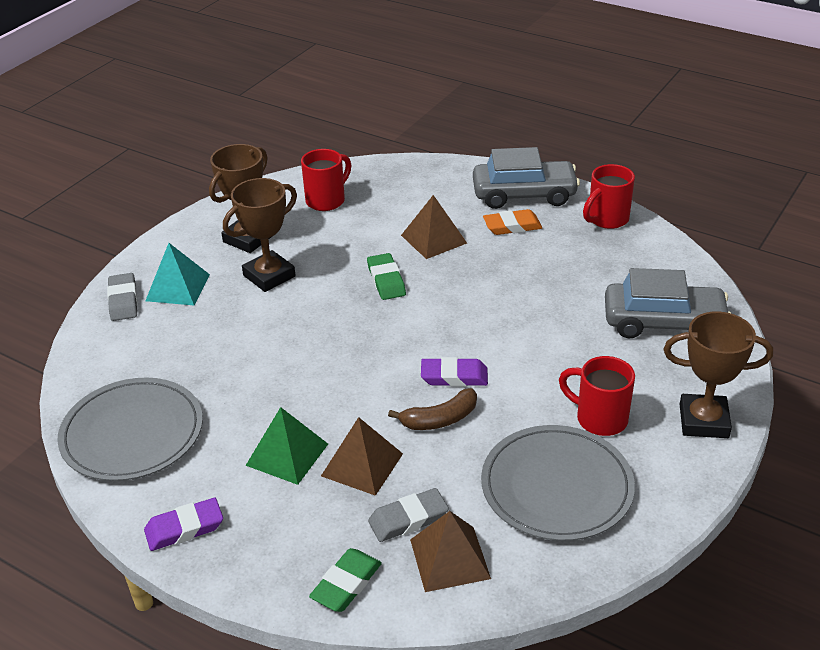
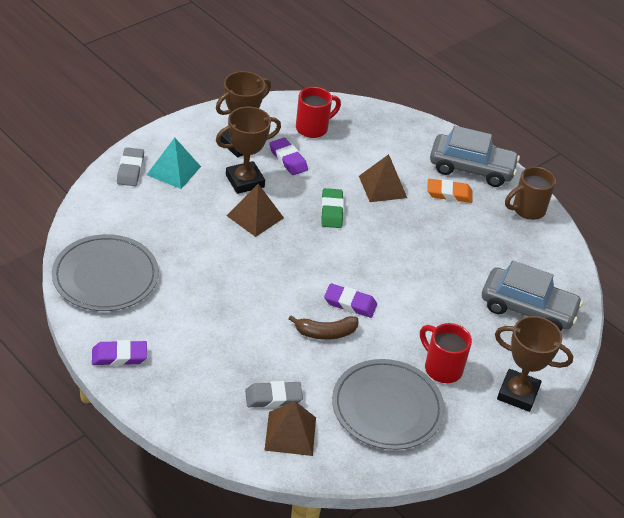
camera: 10 degrees right, 5 degrees up
green pyramid [245,407,328,485] -> none
green eraser [309,548,382,612] -> none
brown pyramid [321,417,403,496] -> brown pyramid moved to [227,184,284,237]
red mug [583,164,635,229] -> brown mug [505,167,556,220]
none -> purple eraser [269,138,308,175]

